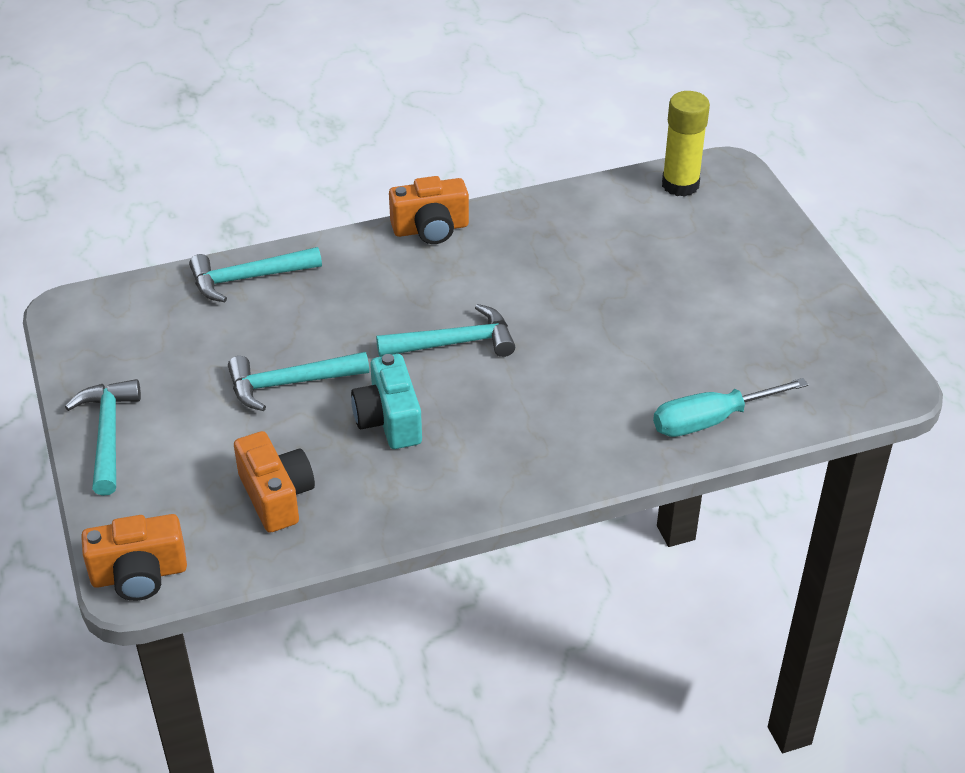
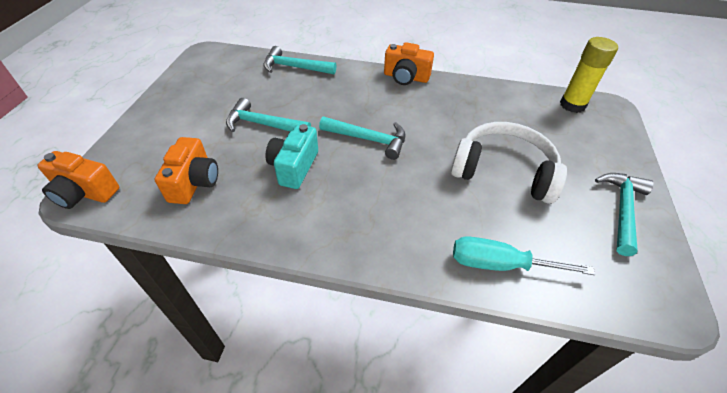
camera: 30 degrees right, 5 degrees up
turquoise hammer [65,379,141,496] -> turquoise hammer moved to [595,173,654,256]
none -> white headphones [451,122,567,204]

